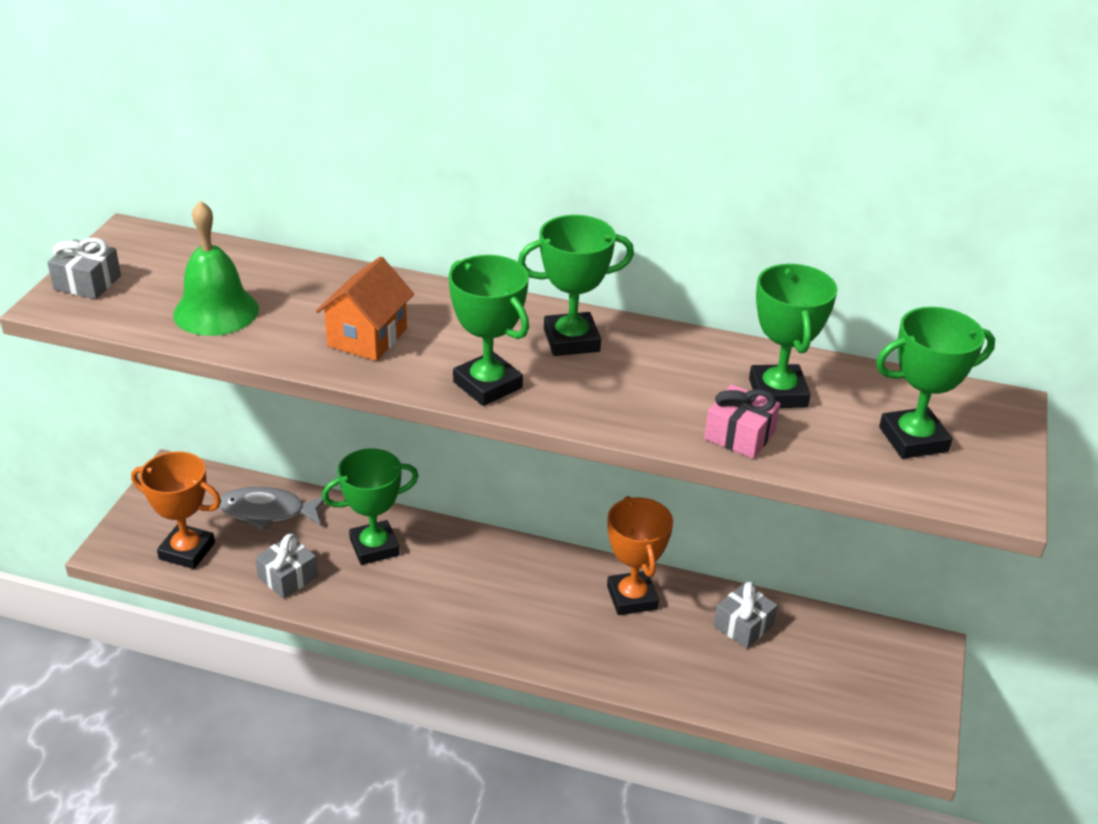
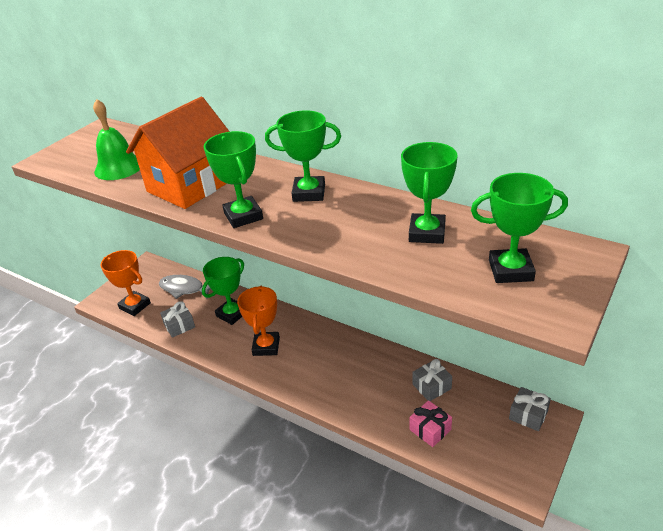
camera: 20 degrees right, 0 degrees up
grey gift [47,238,121,299] -> grey gift moved to [509,387,551,431]
orange house [316,256,414,361] -> orange house [126,97,230,209], size x1.75
green trophy [322,449,419,565] -> green trophy turned 45 degrees counterclockwise [202,257,244,325]
orange trophy [607,496,673,615] -> orange trophy moved to [237,286,280,356]
pink gift [704,384,780,459] -> pink gift moved to [409,400,452,447]

